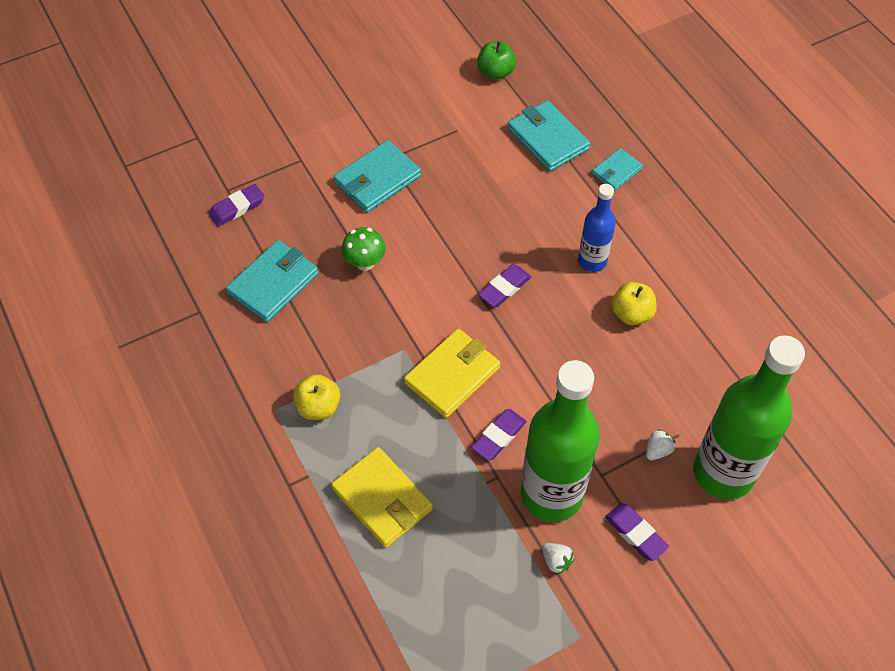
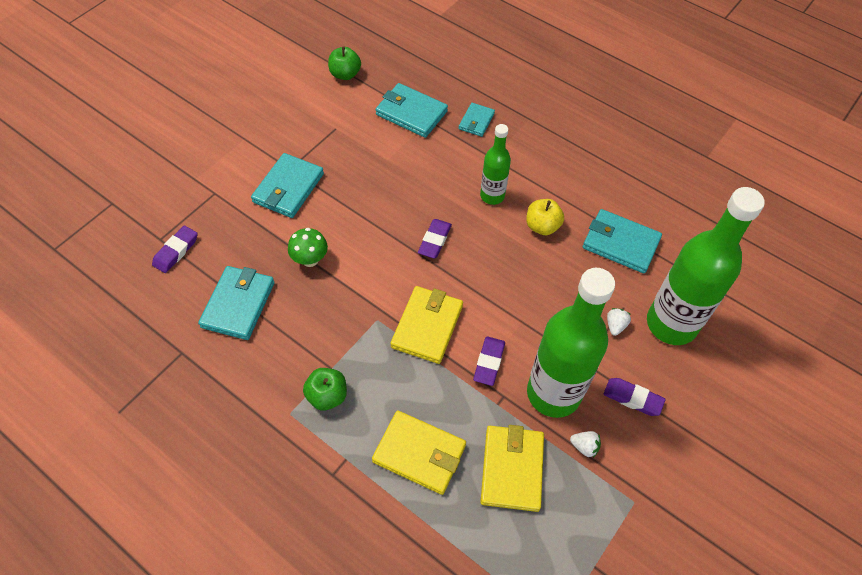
camera: 25 degrees left, 0 degrees up
yellow apple [293,374,340,420] -> green apple [303,368,347,411]
blue bottle [578,184,616,272] -> green bottle [480,124,511,205]
none -> yellow wallet [480,425,544,512]
none -> turquoise wallet [583,209,662,273]

